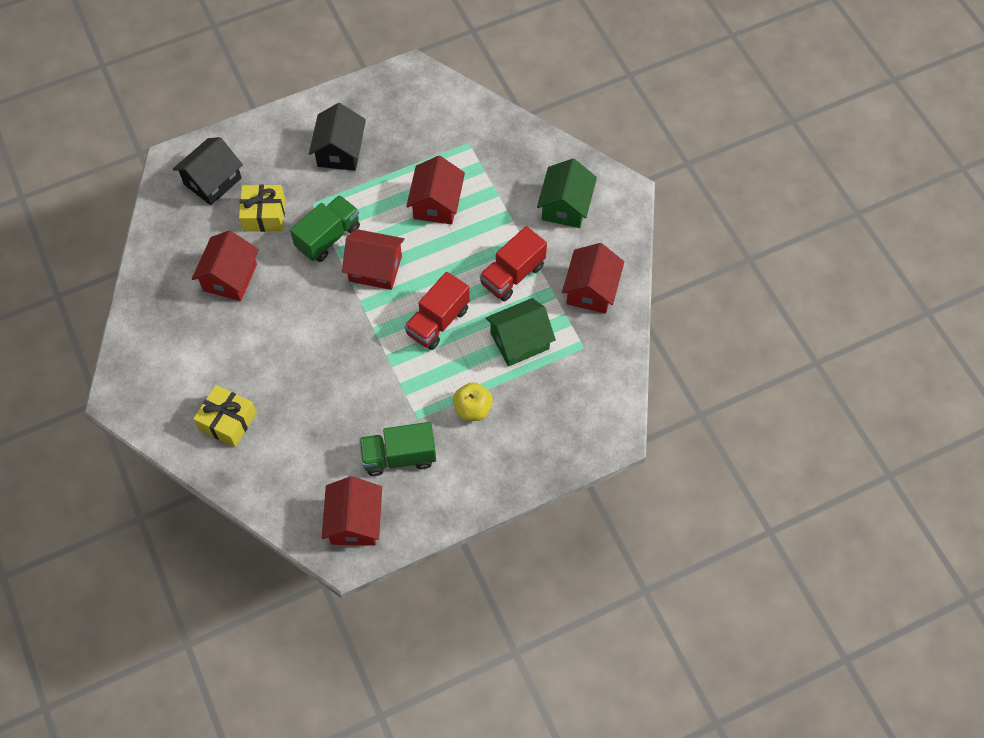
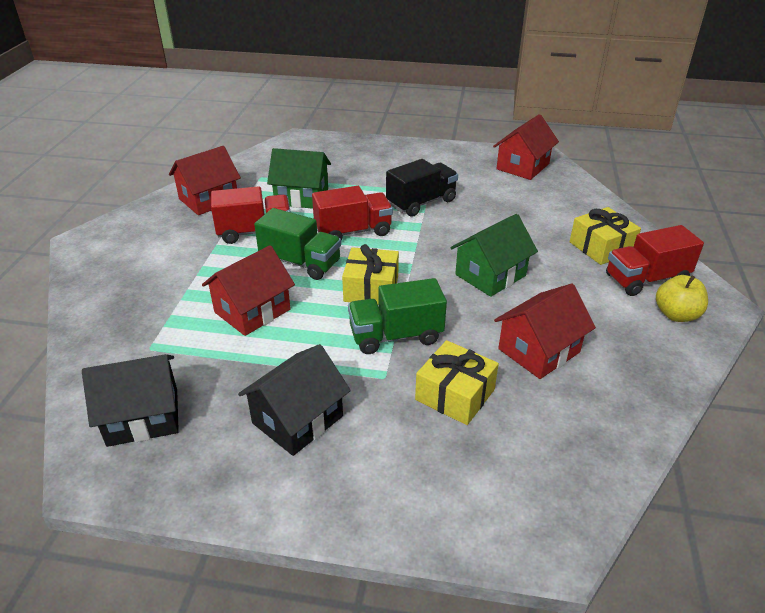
camera: 145 degrees left, 25 degrees down
black house [173,137,243,205] -> black house moved to [82,354,179,447]
red house [342,229,404,290] -> yellow gift [342,244,399,305]
green truck [359,422,436,476] -> green truck moved to [254,208,341,280]
yellow apple [453,382,493,421] -> yellow apple moved to [656,275,708,322]
green house [537,159,597,228] -> green house moved to [450,214,538,297]
none -> black truck [386,159,458,217]
none -> red truck [606,225,704,296]

